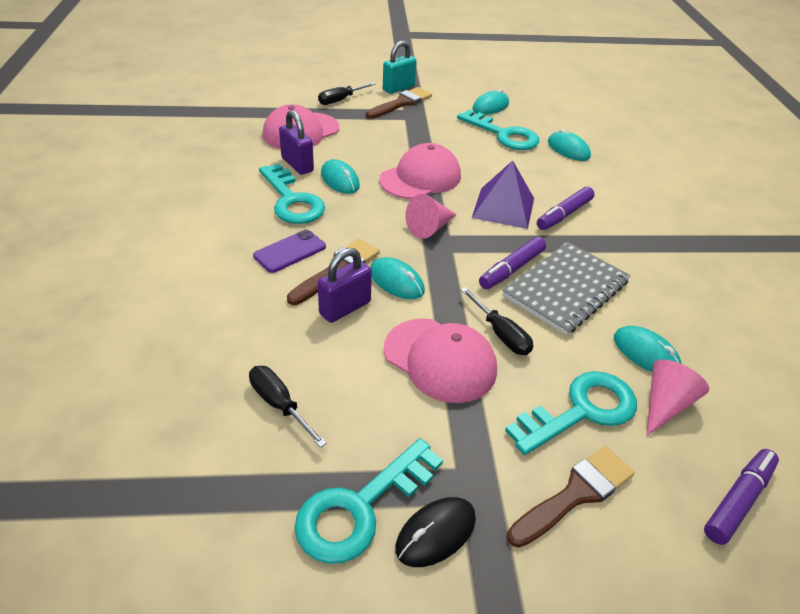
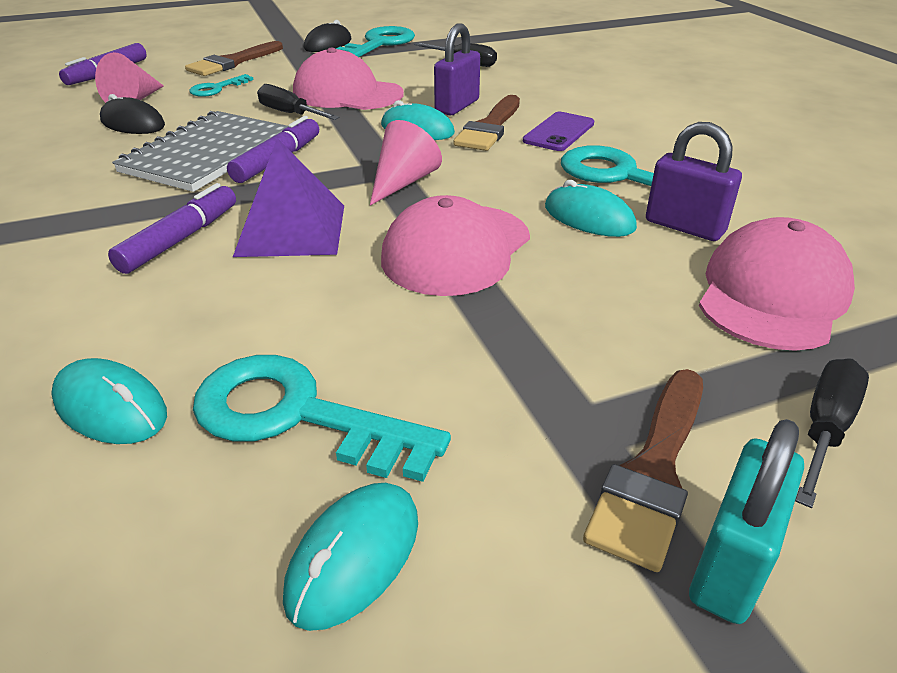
camera: 165 degrees right, 5 degrees down
turquoise key [505,371,637,455] -> turquoise key [189,74,253,97], size x0.53
turquoise mouse [614,326,682,372] -> black mouse [100,94,165,134]

